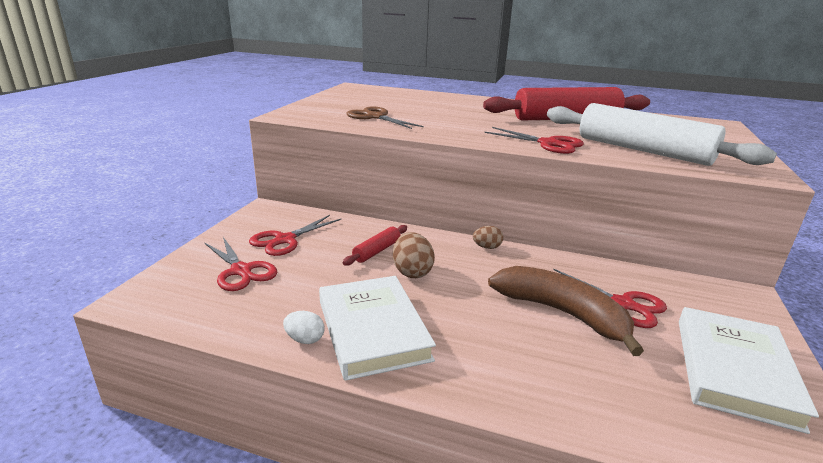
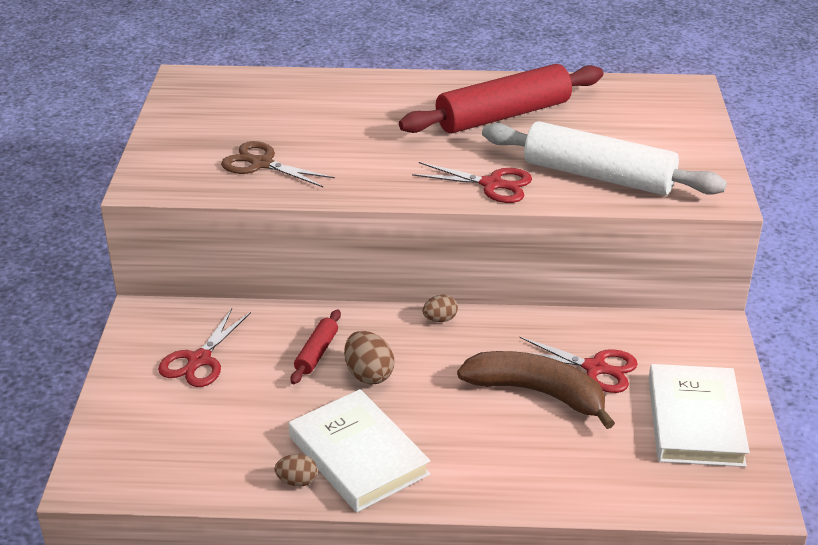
camera: 15 degrees left, 10 degrees up
red scissors [205,237,277,291] -> none
white egg [283,311,324,344] -> brown egg [274,454,317,487]

